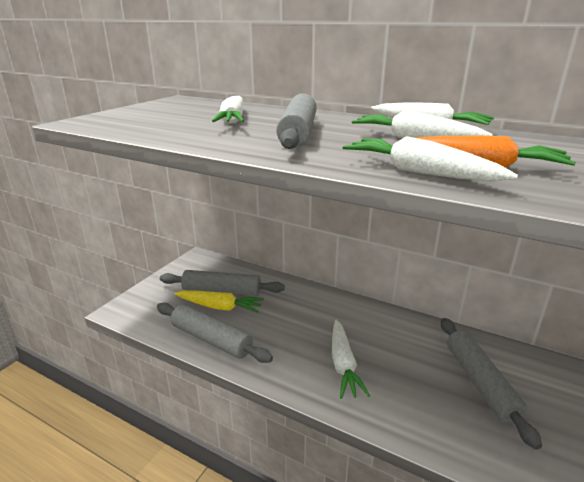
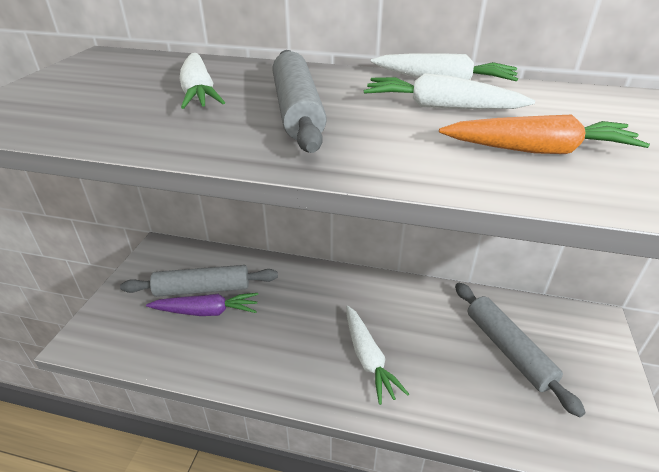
camera: 15 degrees left, 10 degrees up
grey rolling pin [157,302,273,363] -> none
yellow carrot [175,290,264,313] -> purple carrot [146,293,258,316]
white carrot [343,136,518,182] -> none

